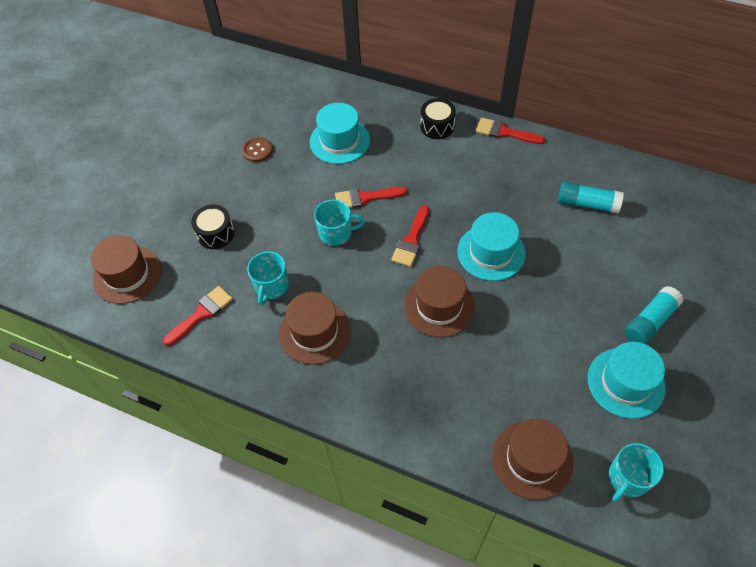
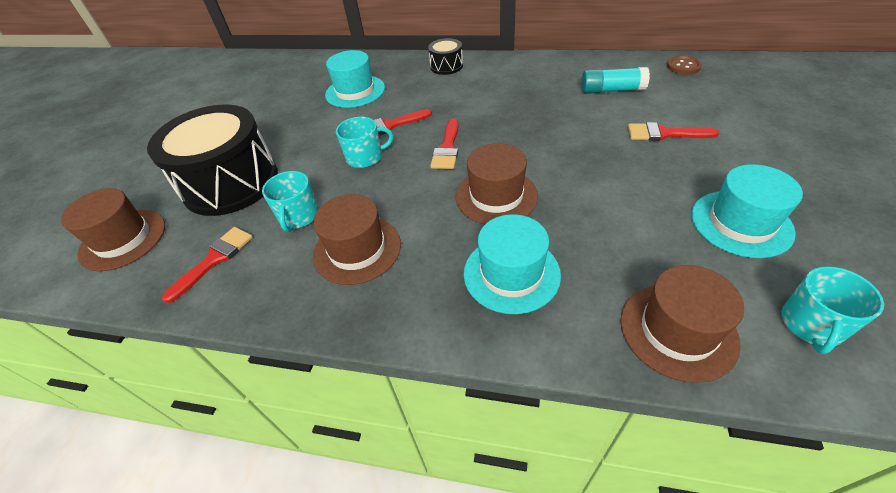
camera: 10 degrees left, 10 degrees down
black drum [191,204,235,249] -> black drum [147,105,278,216], size x2.22
brown button [242,137,272,162] -> brown button moved to [667,56,702,75]
turquoise hat [457,212,526,281] -> turquoise hat moved to [464,214,561,314]
red brush [476,117,545,144] -> red brush moved to [628,122,719,141]
turquoise glue stick [625,286,684,344] -> none

